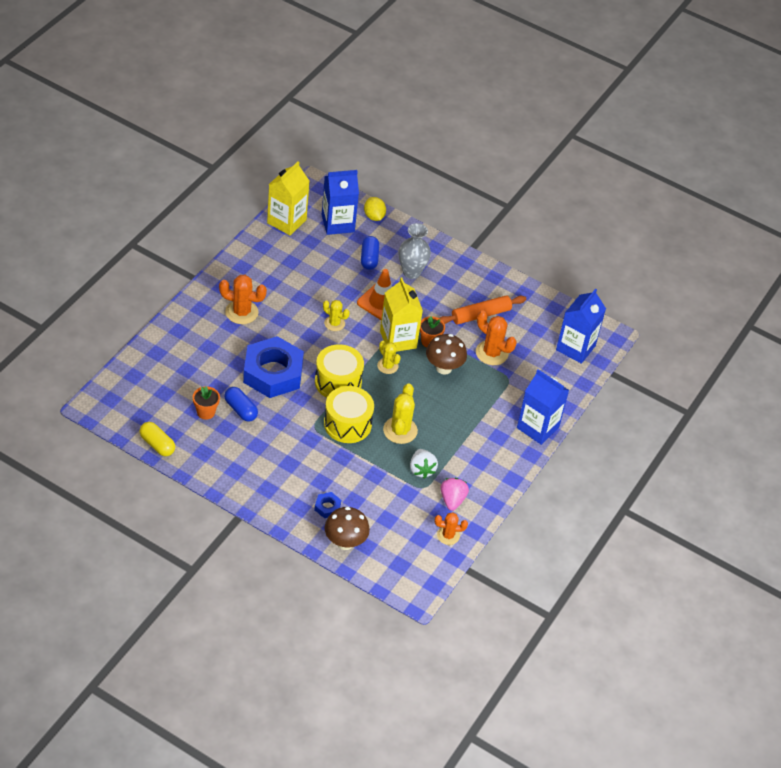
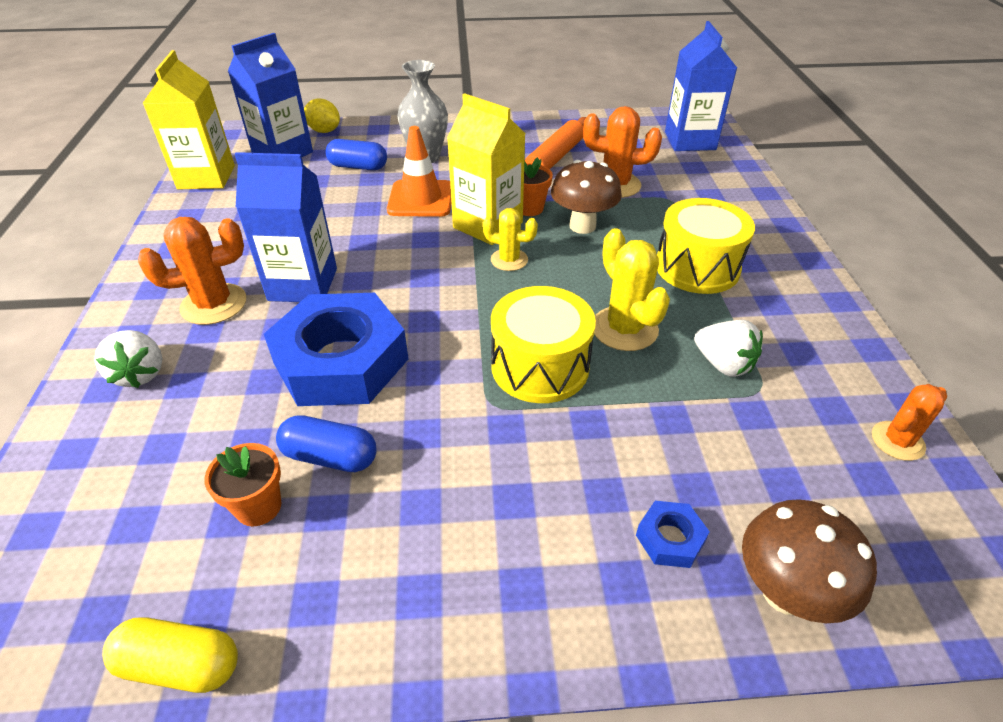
camera: 30 degrees left, 5 degrees down
yellow drum [315,345,364,398] -> yellow drum moved to [657,198,755,294]
yellow cactus [323,300,350,331] -> none
blue capsule [361,236,379,270] -> blue capsule turned 45 degrees counterclockwise [325,139,387,170]
pink strawberry [440,478,469,511] -> none
blue carton [517,369,569,445] -> blue carton moved to [235,152,337,302]
none -> white strawberry [94,330,162,388]

